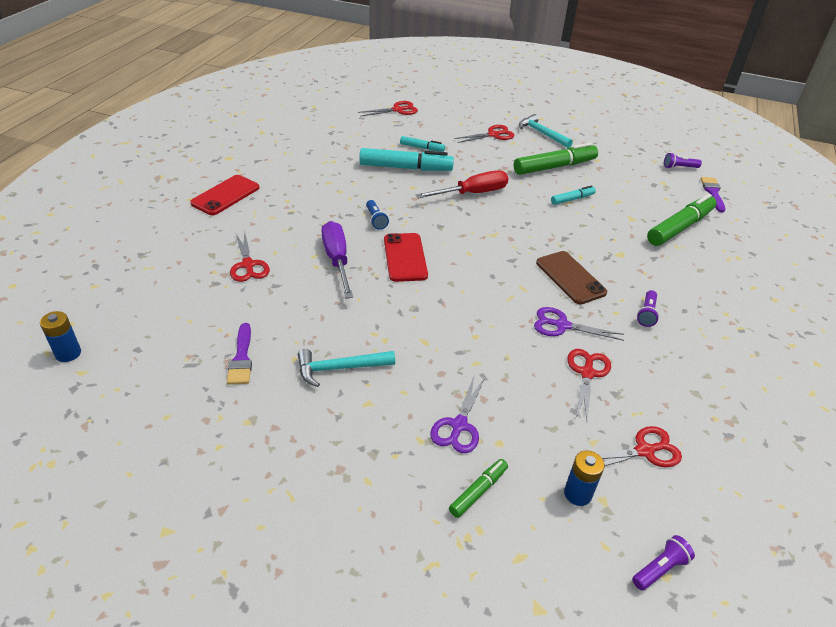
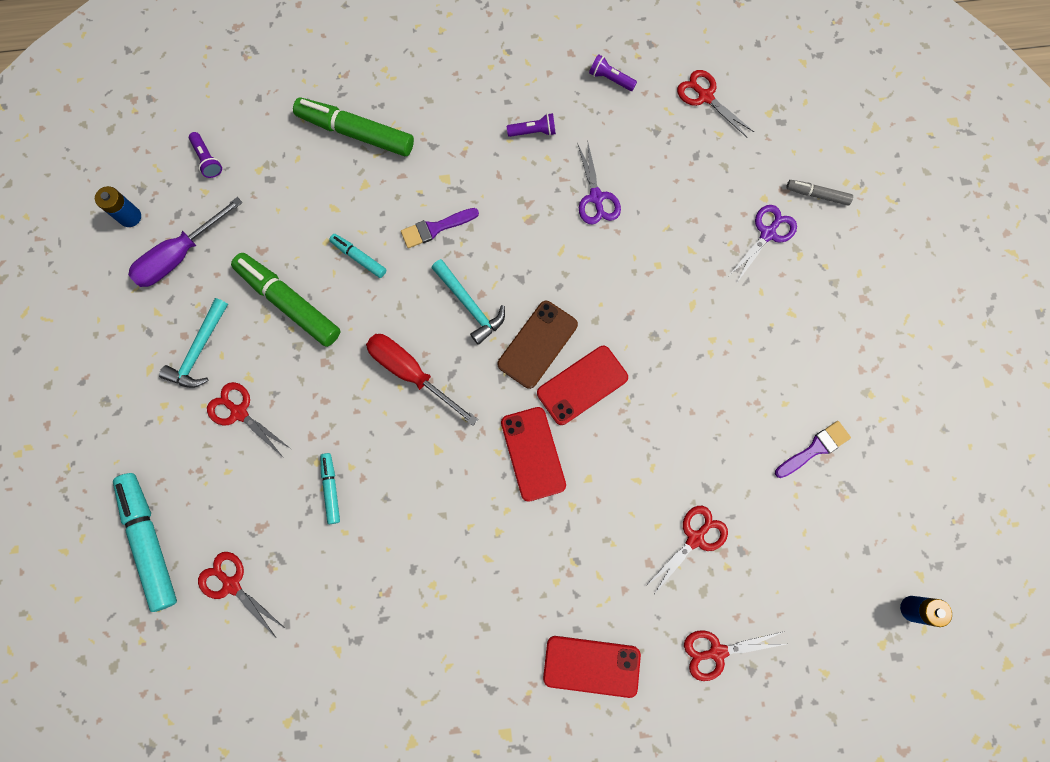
camera: 115 degrees left, 35 degrees up
turquoise hammer [298,349,395,387] -> turquoise hammer moved to [432,259,505,345]
purple screwdriver [321,221,353,298] -> purple screwdriver moved to [128,197,243,287]
turquoise marker [359,148,454,171] -> turquoise marker moved to [113,473,177,612]
blue flashlight [366,200,389,230] -> red phone [501,407,566,502]
purple scissors [430,374,485,453] -> purple scissors turned 45 degrees counterclockwise [730,205,797,282]
green marker [449,459,508,518] -> grey marker [786,180,853,206]
brown phone [536,251,607,304] -> brown phone moved to [497,301,578,389]
blue battery [564,450,605,506] -> blue battery moved to [95,186,141,227]
red scissors [567,349,611,420] -> red scissors moved to [684,630,786,681]
purple flashlight [632,535,695,590] -> purple flashlight moved to [589,54,637,91]
purple brush [700,177,725,212] -> purple brush moved to [401,208,479,248]

